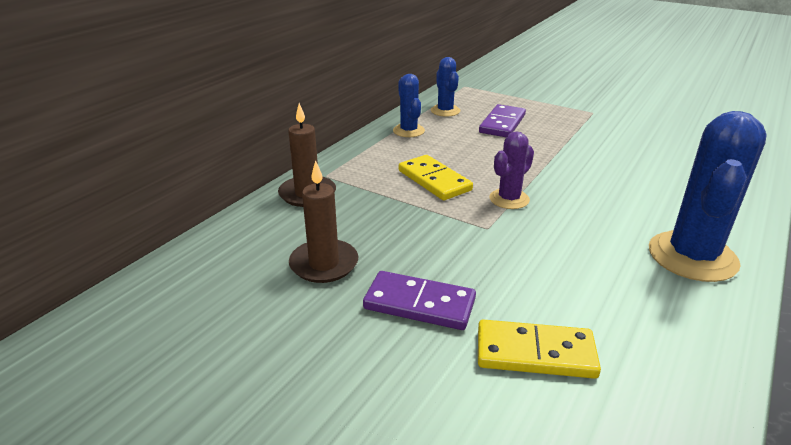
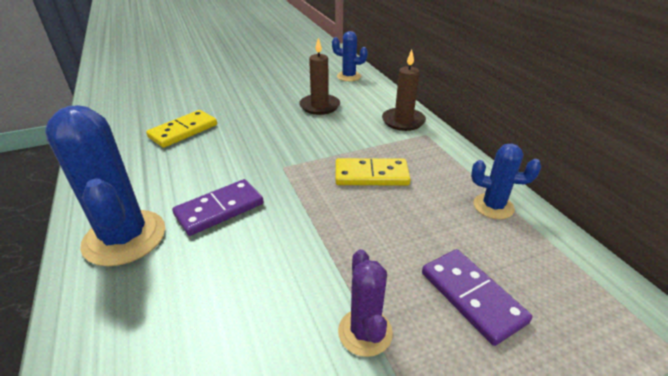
camera: 125 degrees right, 5 degrees up
purple domino [363,271,476,330] -> purple domino moved to [172,179,264,236]
blue cactus [431,57,460,117] -> blue cactus moved to [332,31,368,81]
purple cactus [489,131,534,209] -> purple cactus moved to [338,249,393,357]

